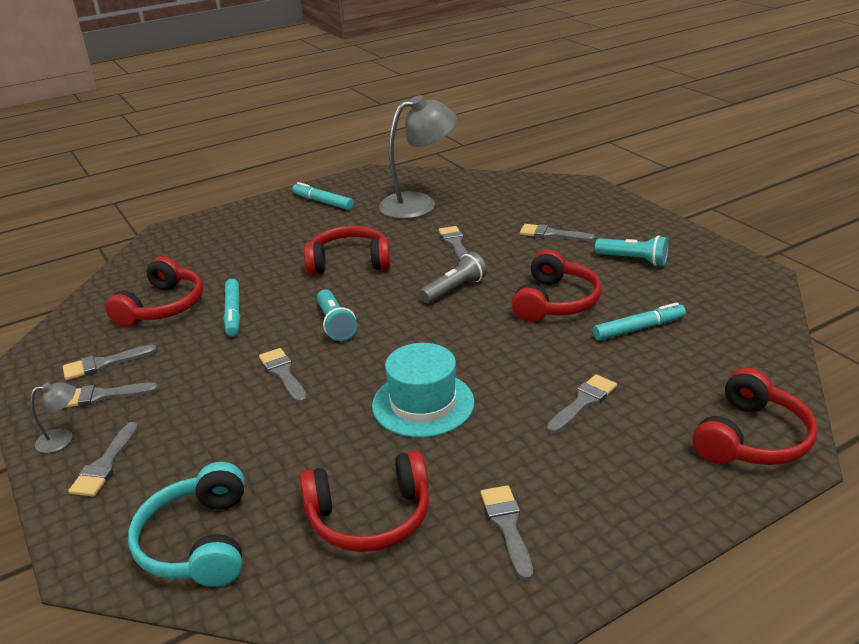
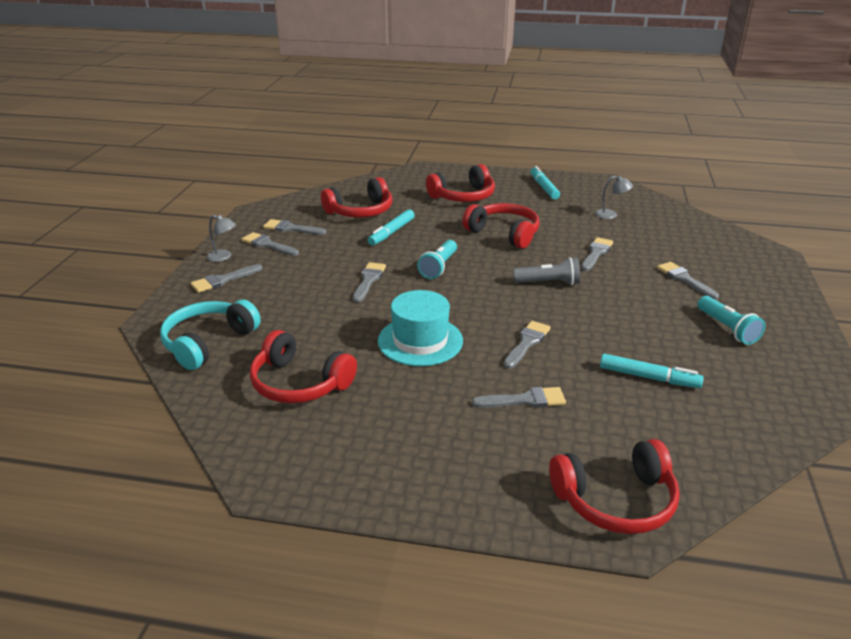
camera: 40 degrees right, 0 degrees up
grey lamp [379,95,457,219] -> grey lamp [595,176,633,219], size x0.43
grey brush [480,485,533,581] -> grey brush moved to [503,321,551,369]
red headphones [512,250,602,322] -> red headphones moved to [426,164,495,202]

